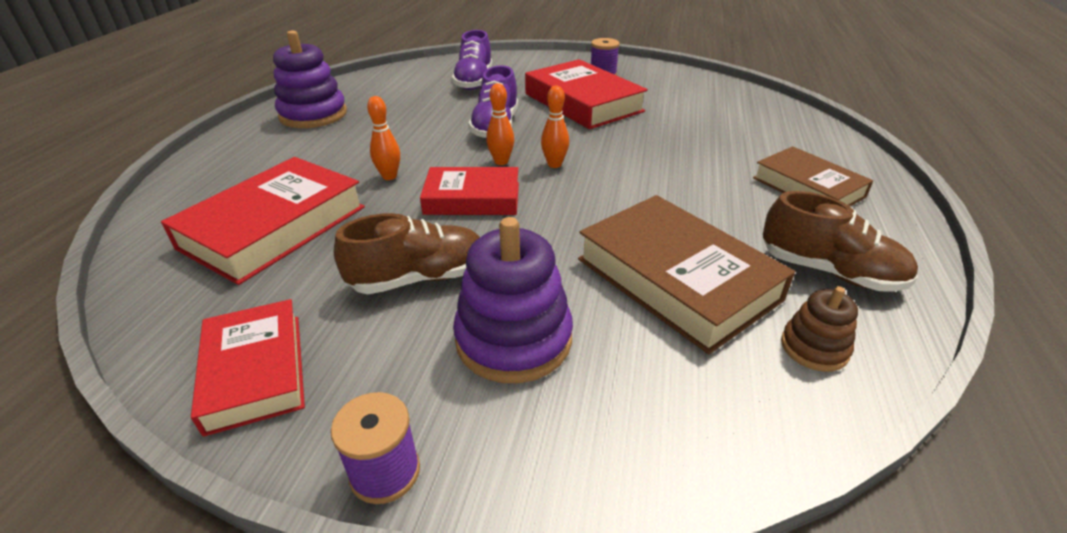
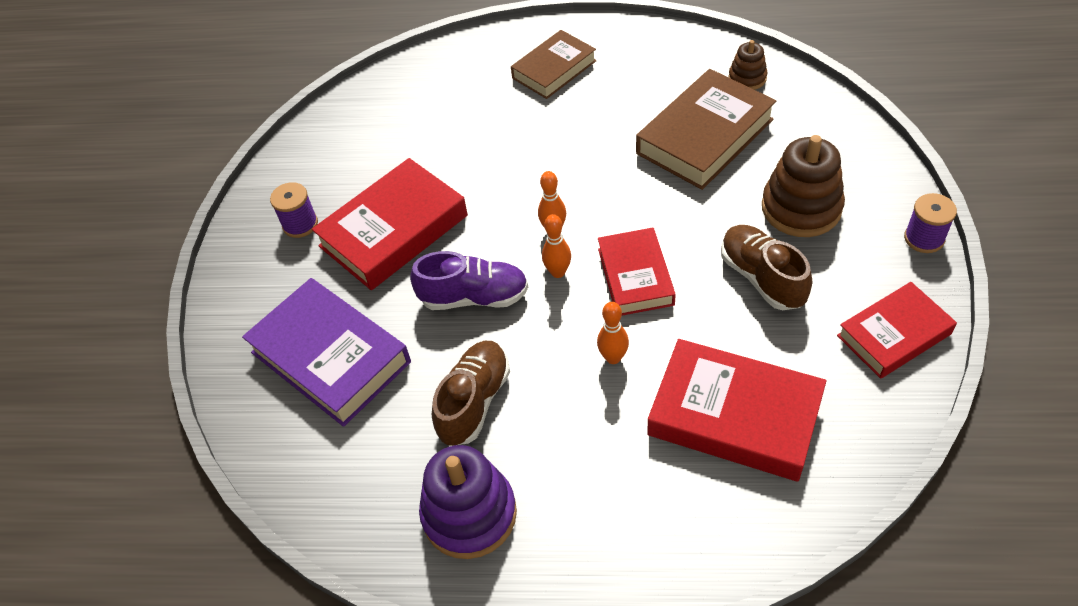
camera: 95 degrees left, 15 degrees up
purple shoe [452,30,492,90] -> purple book [242,278,411,427]
purple stacking toy [453,217,573,383] -> brown stacking toy [762,135,845,237]
brown shoe [763,191,918,292] -> brown shoe moved to [432,341,510,446]

